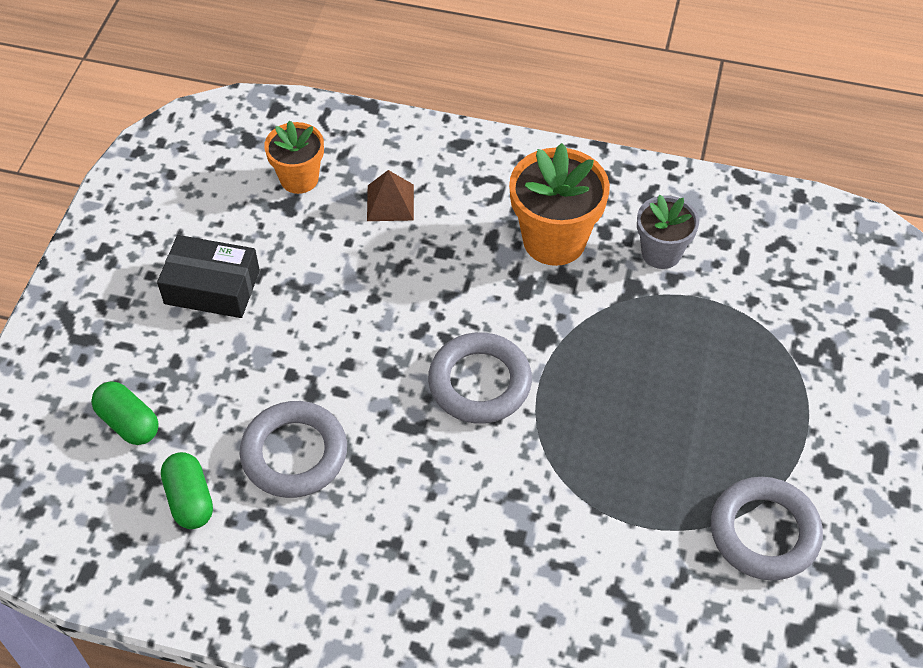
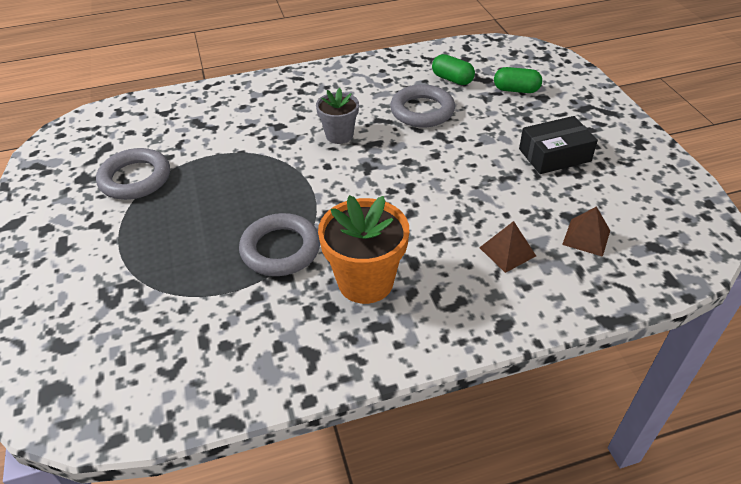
camera: 150 degrees right, 10 degrees down
orange flower pot [264,121,324,194] -> brown pyramid [562,206,610,257]
grey ring [428,332,532,424] -> grey ring moved to [239,213,320,276]
grey flower pot [637,195,699,269] -> grey flower pot moved to [316,88,359,144]

